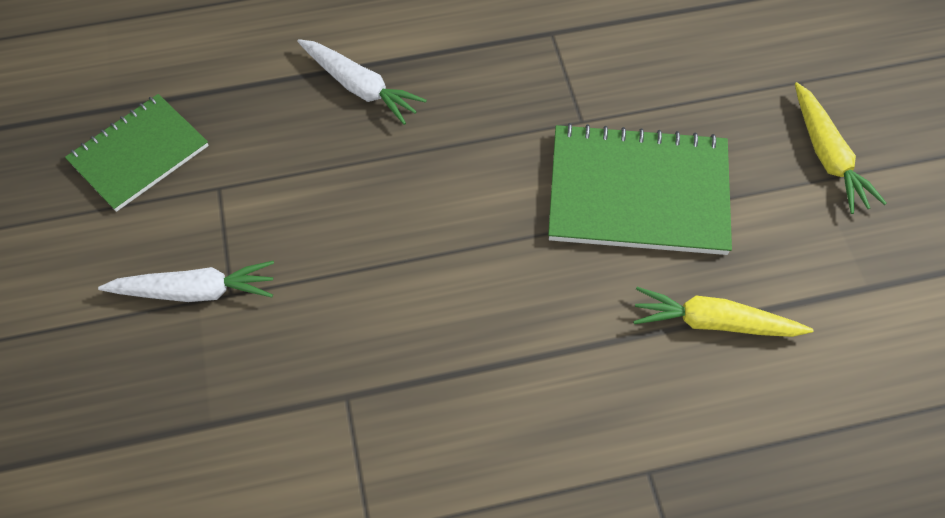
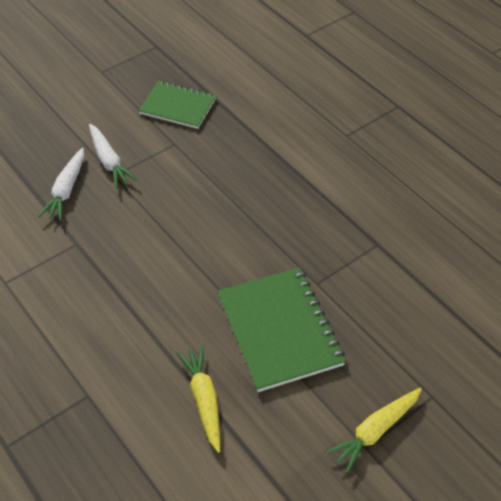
camera: 65 degrees right, 10 degrees down
white carrot [297,39,427,125] -> white carrot moved to [38,148,84,221]

